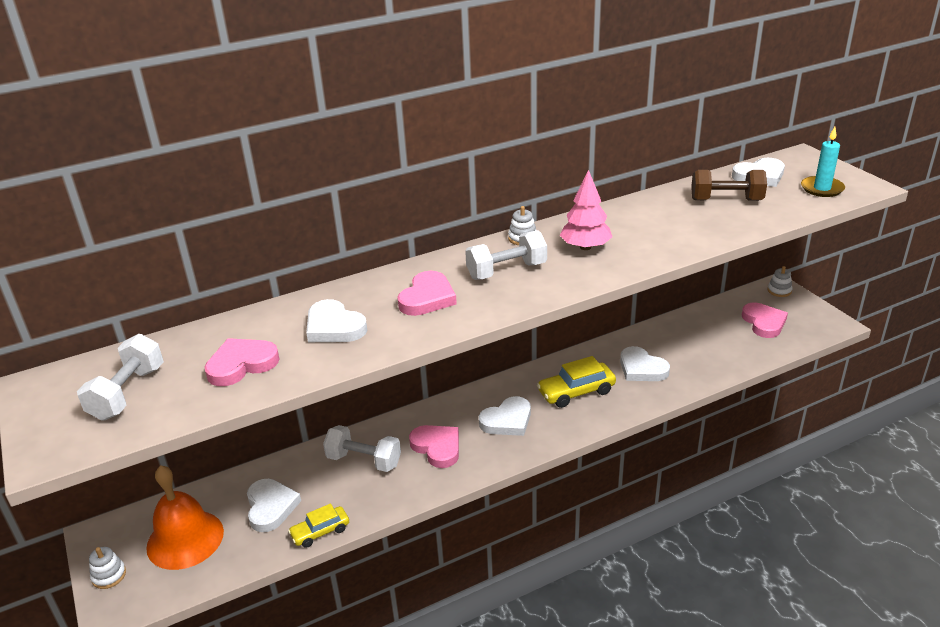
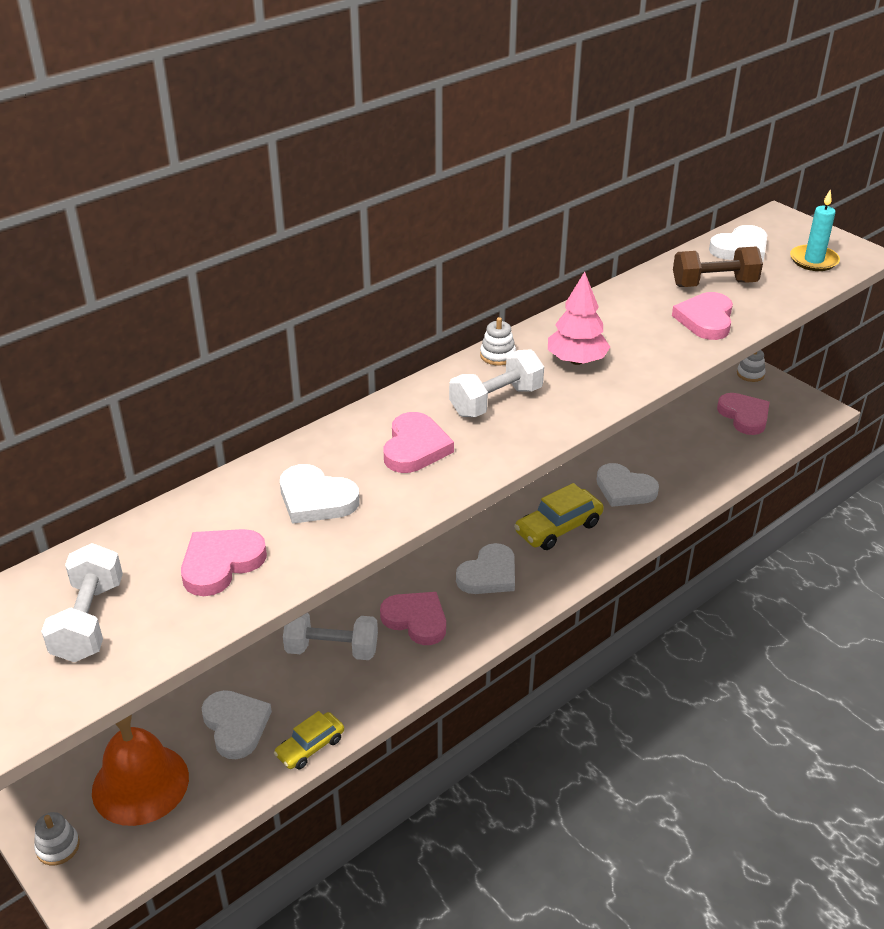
camera: 15 degrees left, 5 degrees up
none -> pink heart [672,292,733,340]

